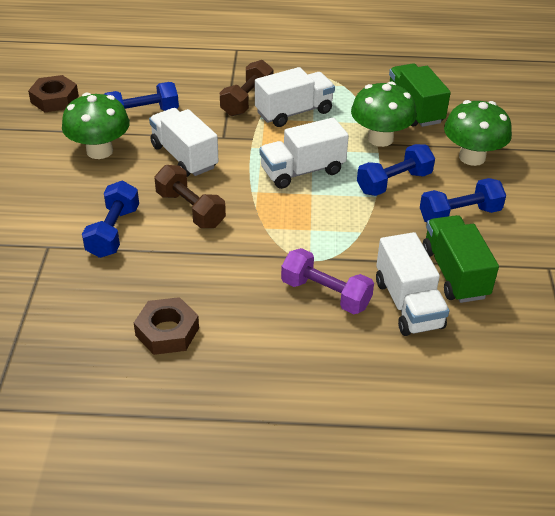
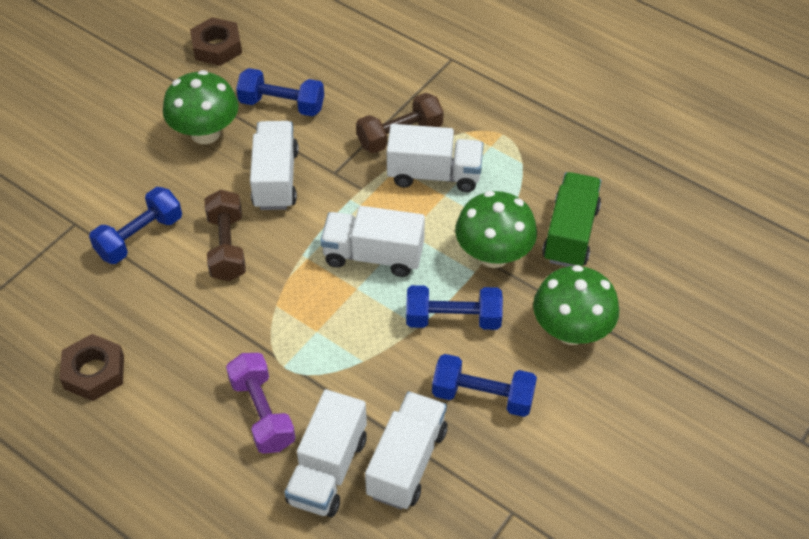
camera: 35 degrees right, 10 degrees up
green truck [423,215,499,303] -> white truck [365,391,447,510]

